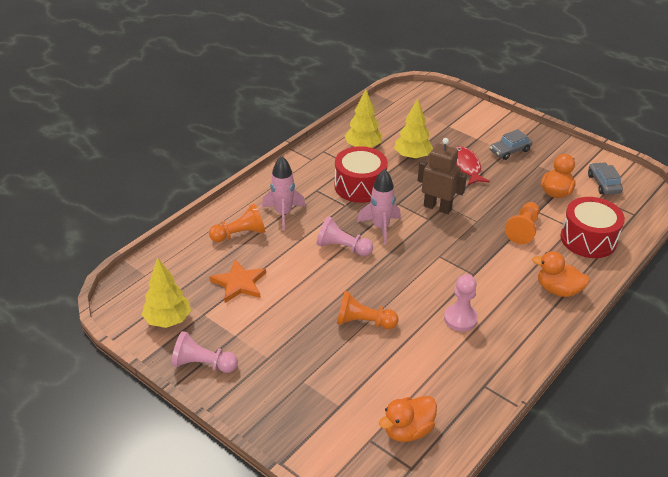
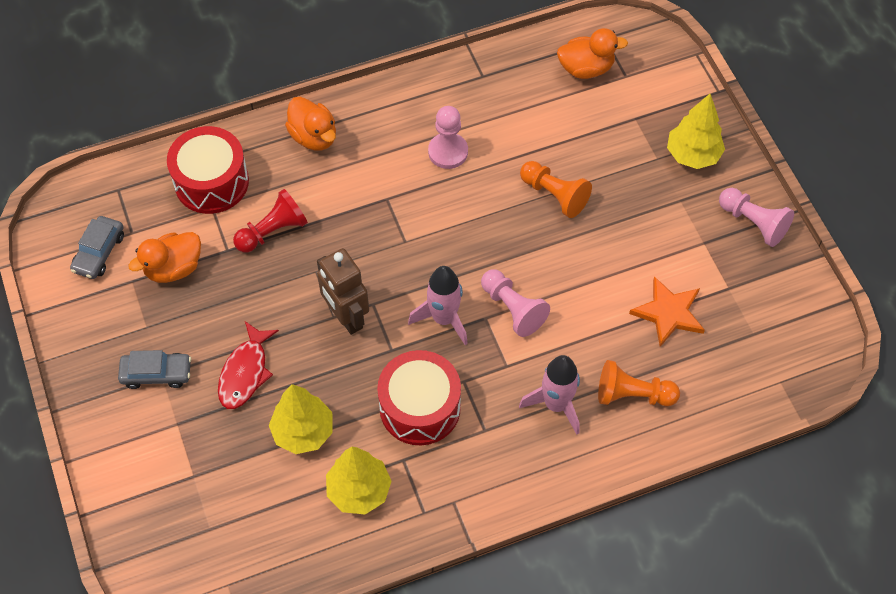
camera: 150 degrees left, 20 degrees up
yellow tree [142,257,191,328] -> yellow tree moved to [667,94,725,169]
orange pawn [505,202,539,244] -> red pawn [233,189,308,253]

